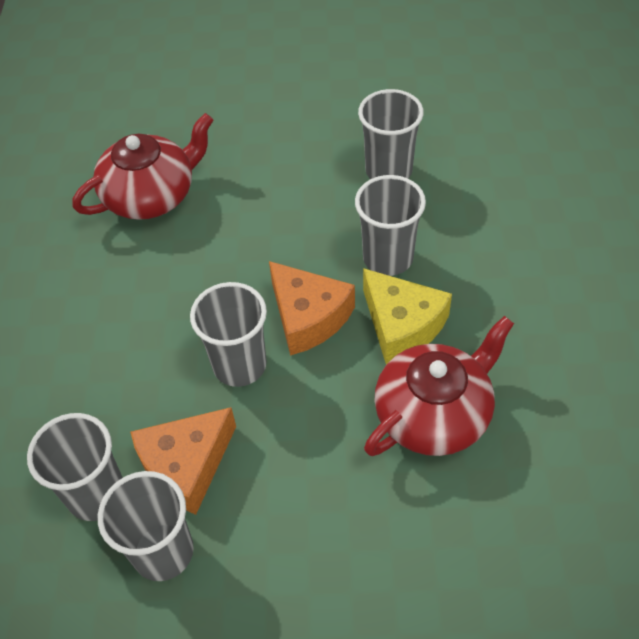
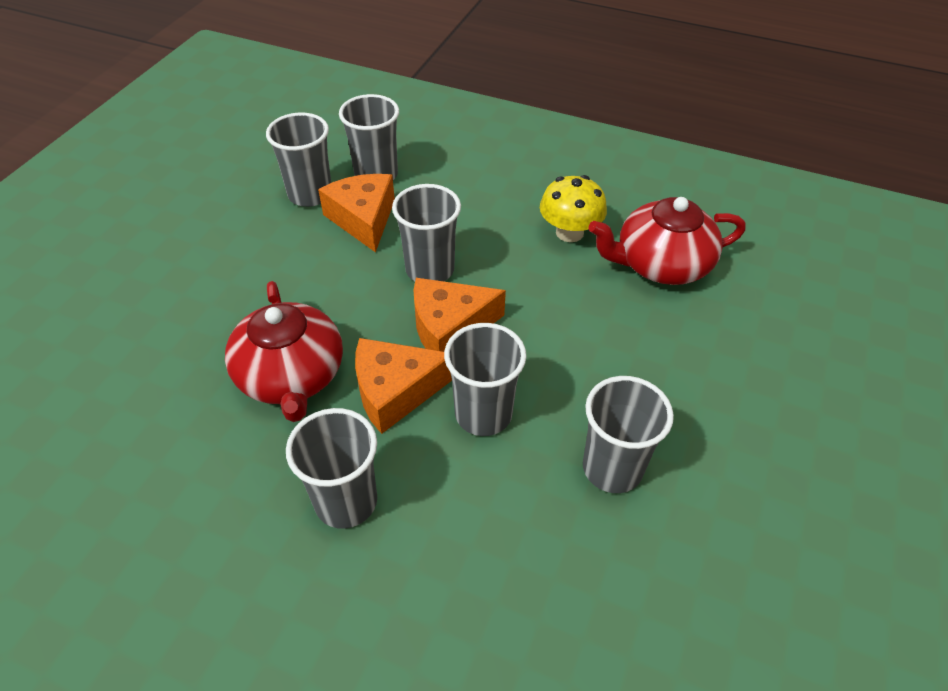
camera: 110 degrees right, 5 degrees down
red teapot [72,113,213,220] -> red teapot turned 90 degrees clockwise [589,197,746,285]
yellow cheese [363,268,452,364] -> orange cheese [355,338,452,434]
none -> grey cup [286,408,377,529]
none -> yellow mushroom [540,175,607,242]

